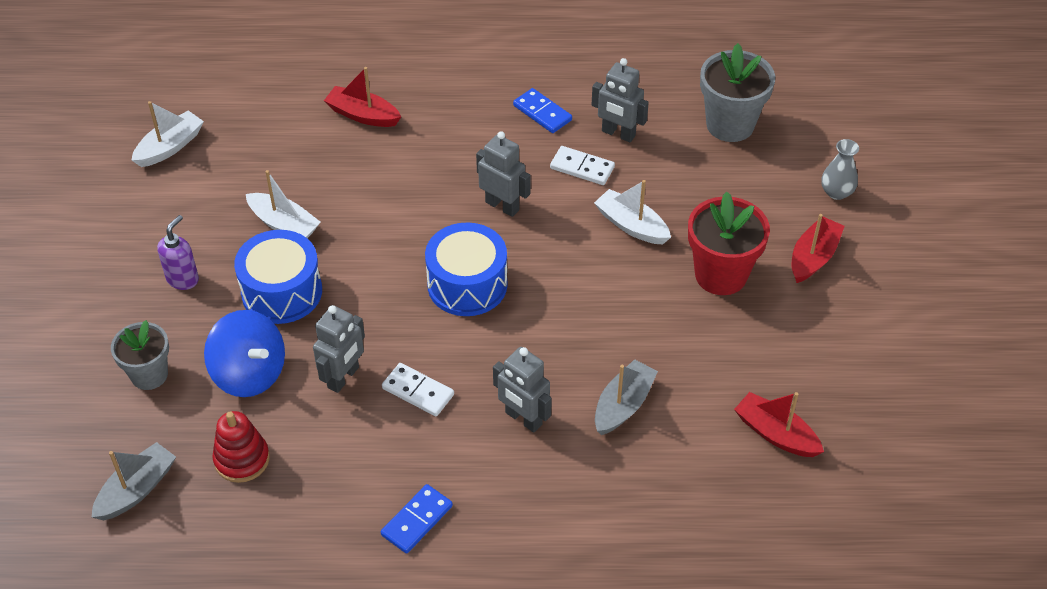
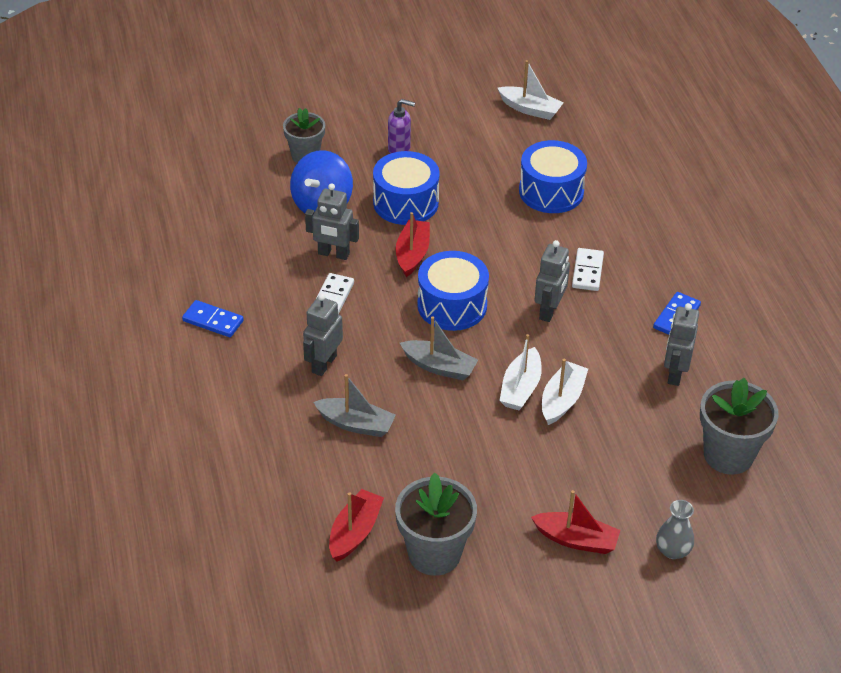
camera: 75 degrees right, 5 degrees down
grey boat [92,442,176,521] -> grey boat moved to [400,316,478,380]
red stacking toy [212,411,270,483] -> none
white boat [246,170,320,238] -> white boat moved to [499,334,542,410]
red boat [324,67,401,127] -> red boat moved to [396,212,430,277]
white domino [550,146,615,185] -> white domino moved to [572,248,604,291]
red flower pot [688,192,770,295] -> none
none -> grey flower pot [395,473,477,576]
none -> blue drum [519,140,587,213]

